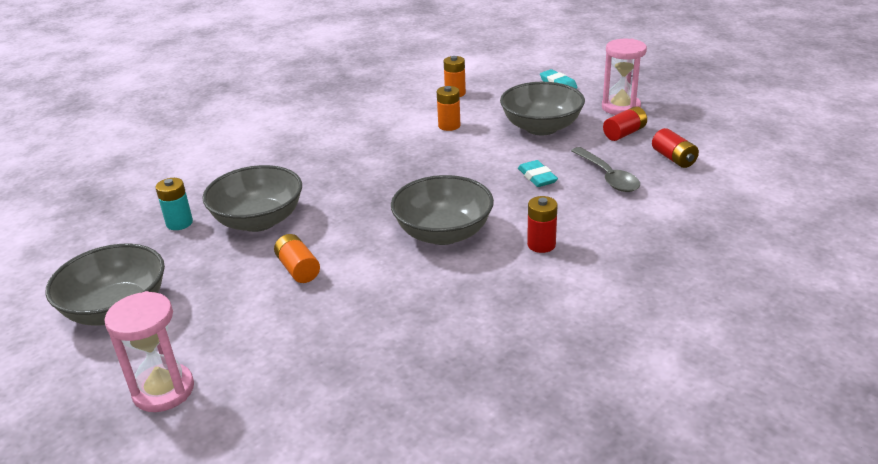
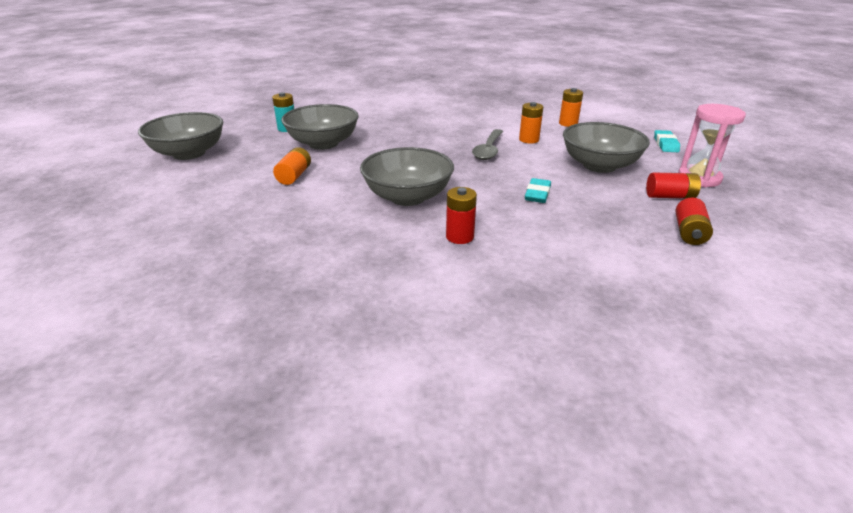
camera: 40 degrees right, 0 degrees up
pink hourglass [105,291,194,412] -> none
grey spoon [571,147,640,192] -> grey spoon moved to [472,129,503,160]

